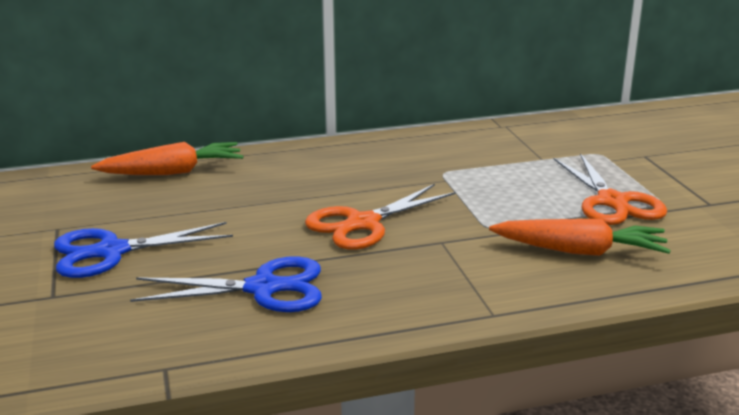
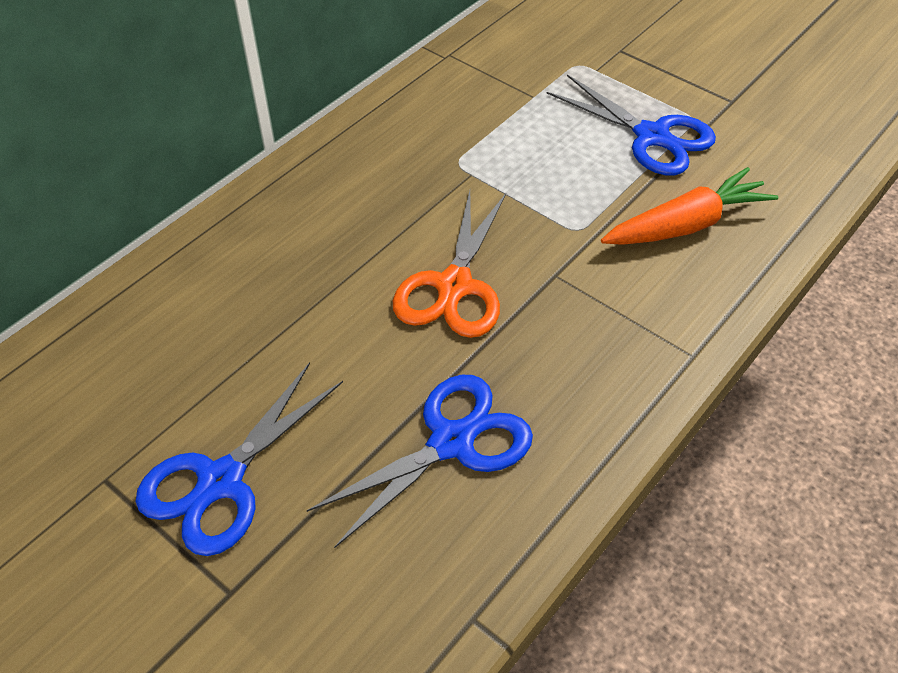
camera: 35 degrees left, 25 degrees up
orange carrot [91,142,243,175] -> none
orange scissors [554,153,667,225] -> blue scissors [547,74,716,176]

